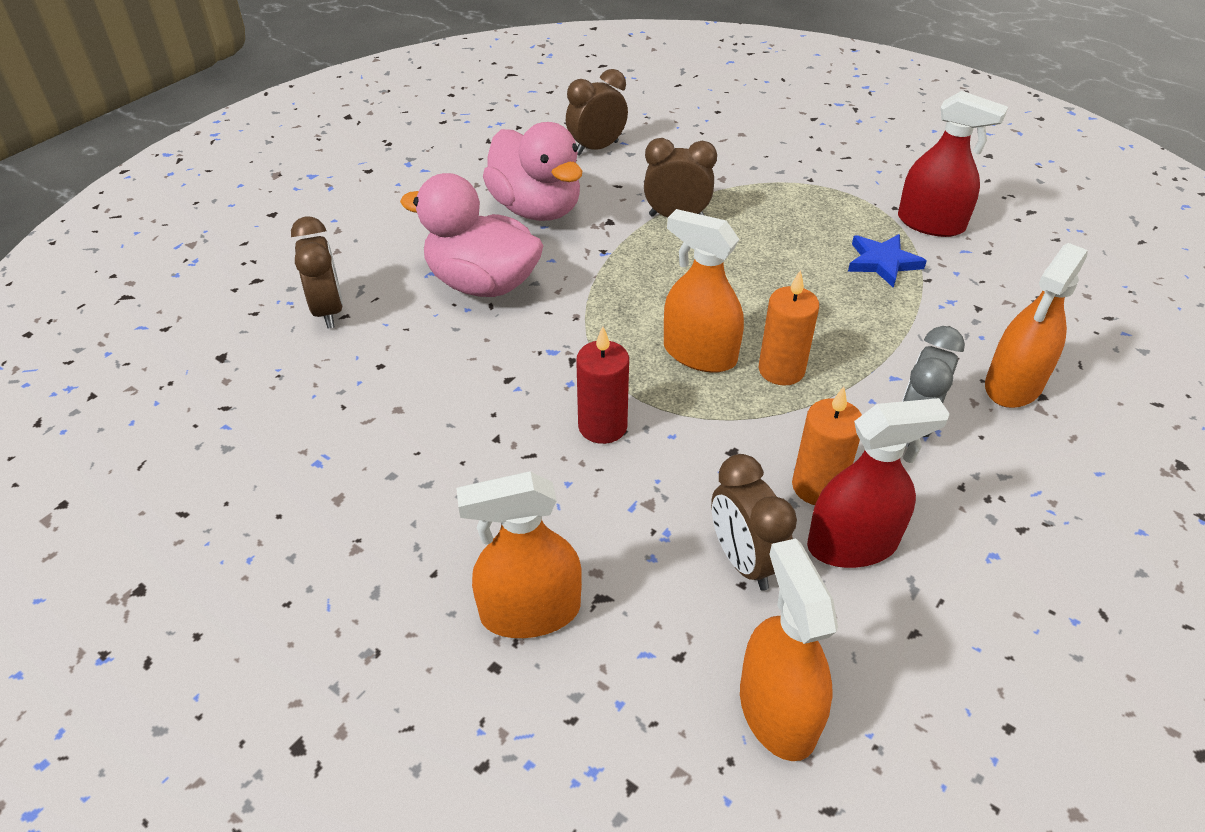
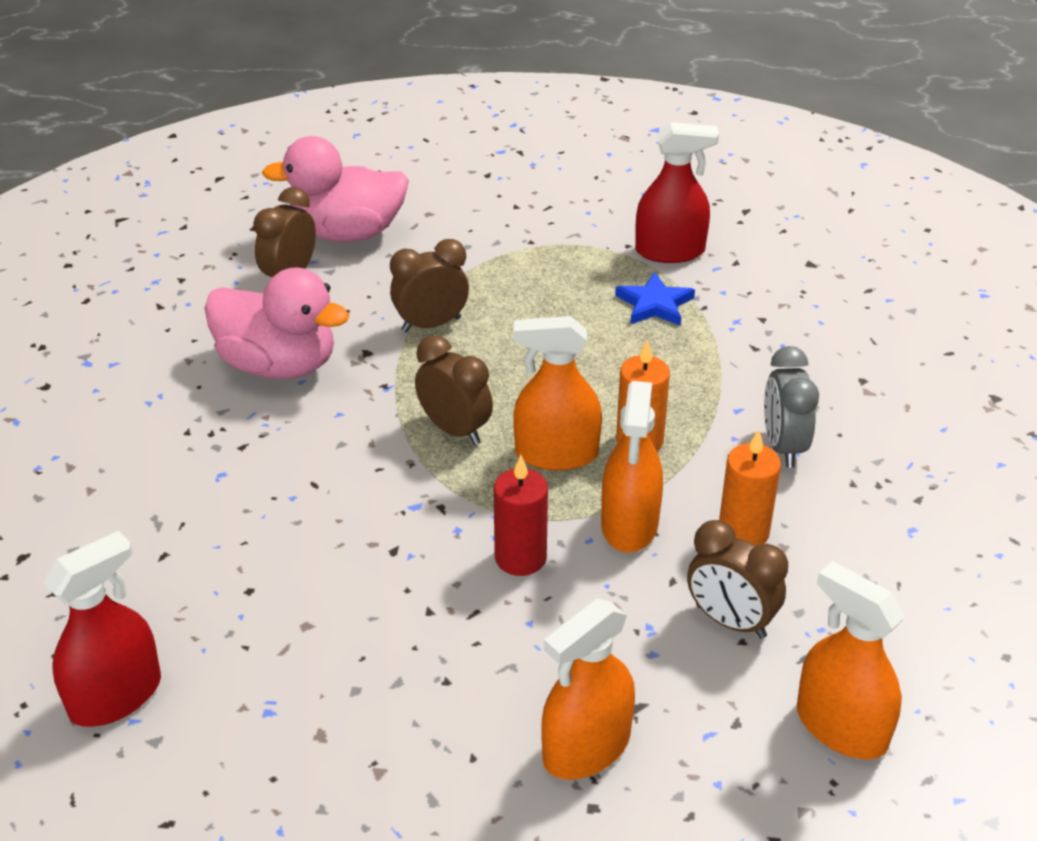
camera: 30 degrees left, 5 degrees down
brown clock [291,217,343,329] -> brown clock moved to [415,335,493,445]
pink duck [400,173,544,297] -> pink duck moved to [262,136,409,242]
red spray bottle [807,398,950,568] -> red spray bottle moved to [43,531,161,727]
orange spray bottle [985,243,1088,408] -> orange spray bottle moved to [601,381,663,552]

